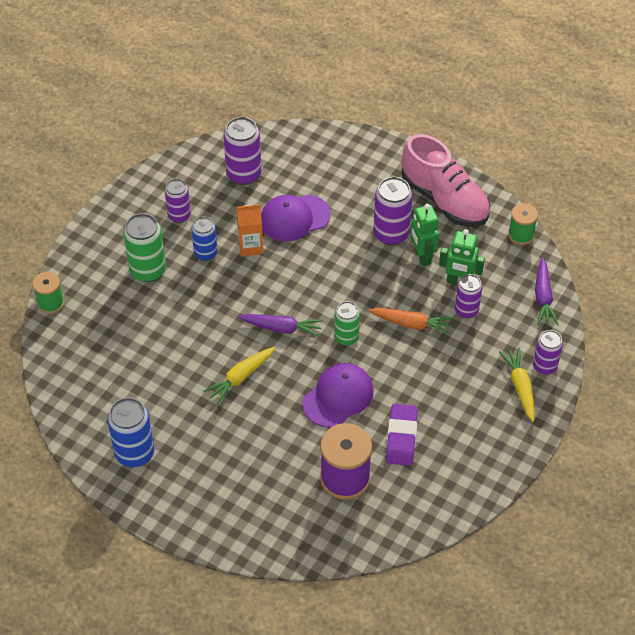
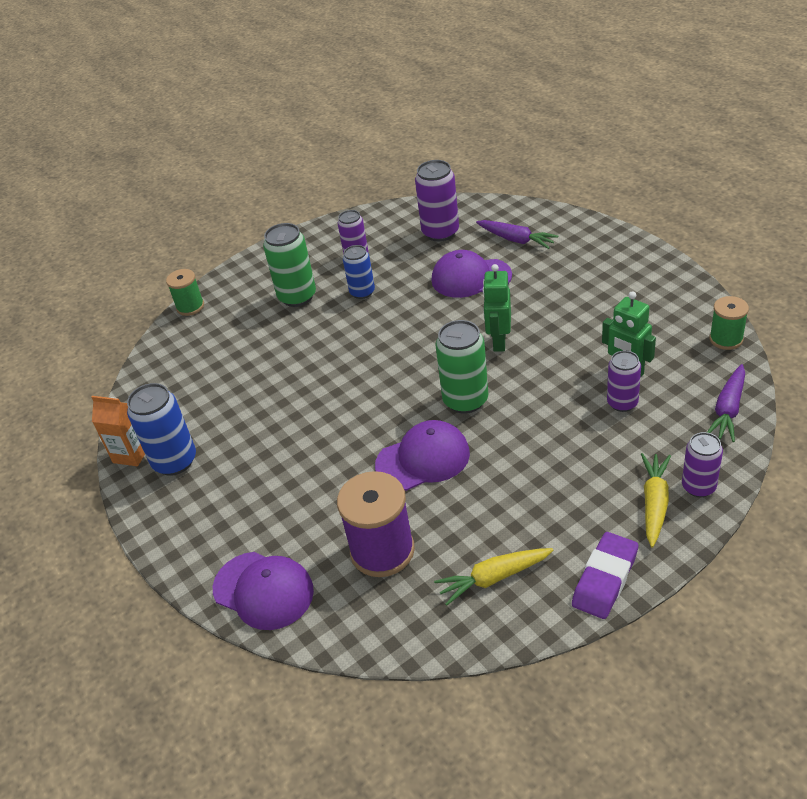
camera: 30 degrees right, 10 degrees down
yellow carrot [203,347,275,404] -> yellow carrot moved to [434,548,553,606]
orange carton [236,204,263,256] -> orange carton moved to [92,396,145,466]
purple carrot [238,314,323,337] -> purple carrot moved to [476,220,558,249]
green can [334,301,360,346] -> green can [436,320,488,414], size x1.54
orange carrot [369,308,454,335] -> none
purple can [373,177,413,245] -> none
purple eraser [386,404,418,466] -> purple eraser moved to [572,532,638,619]
pink shoe [401,134,490,227] -> none
green robot [410,204,439,267] -> green robot moved to [483,264,511,352]
none -> purple cap [213,552,314,630]

